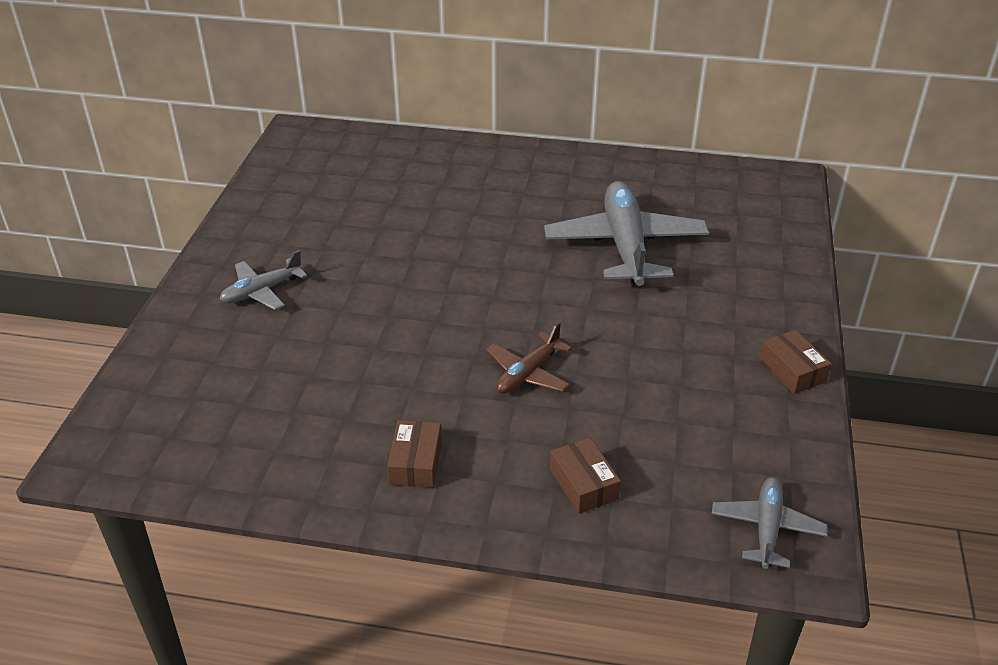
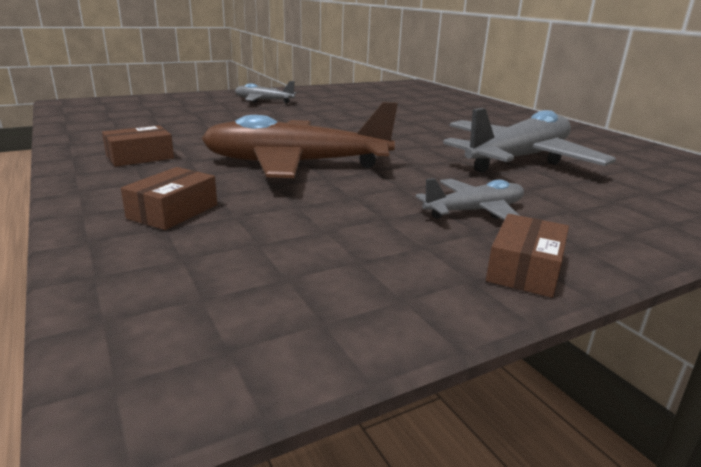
camera: 50 degrees right, 15 degrees down
brown plane [486,322,572,393] -> brown plane [201,102,398,178], size x1.93
grey plane [711,477,828,569] -> grey plane moved to [416,178,524,220]

